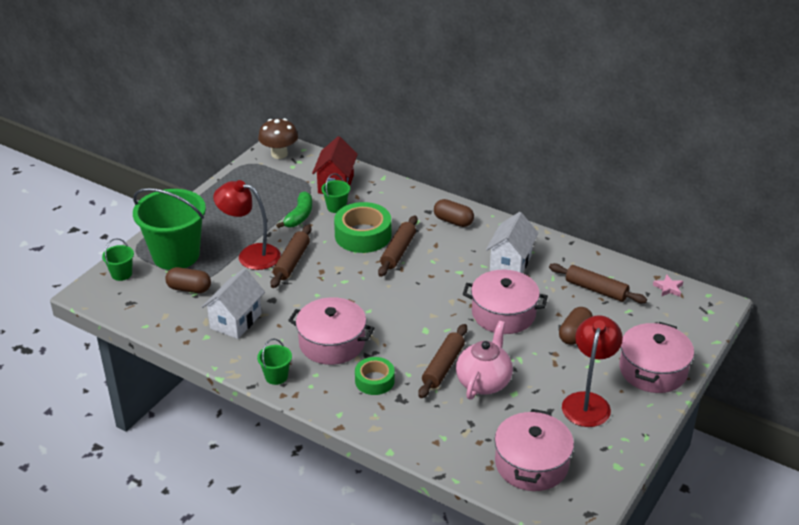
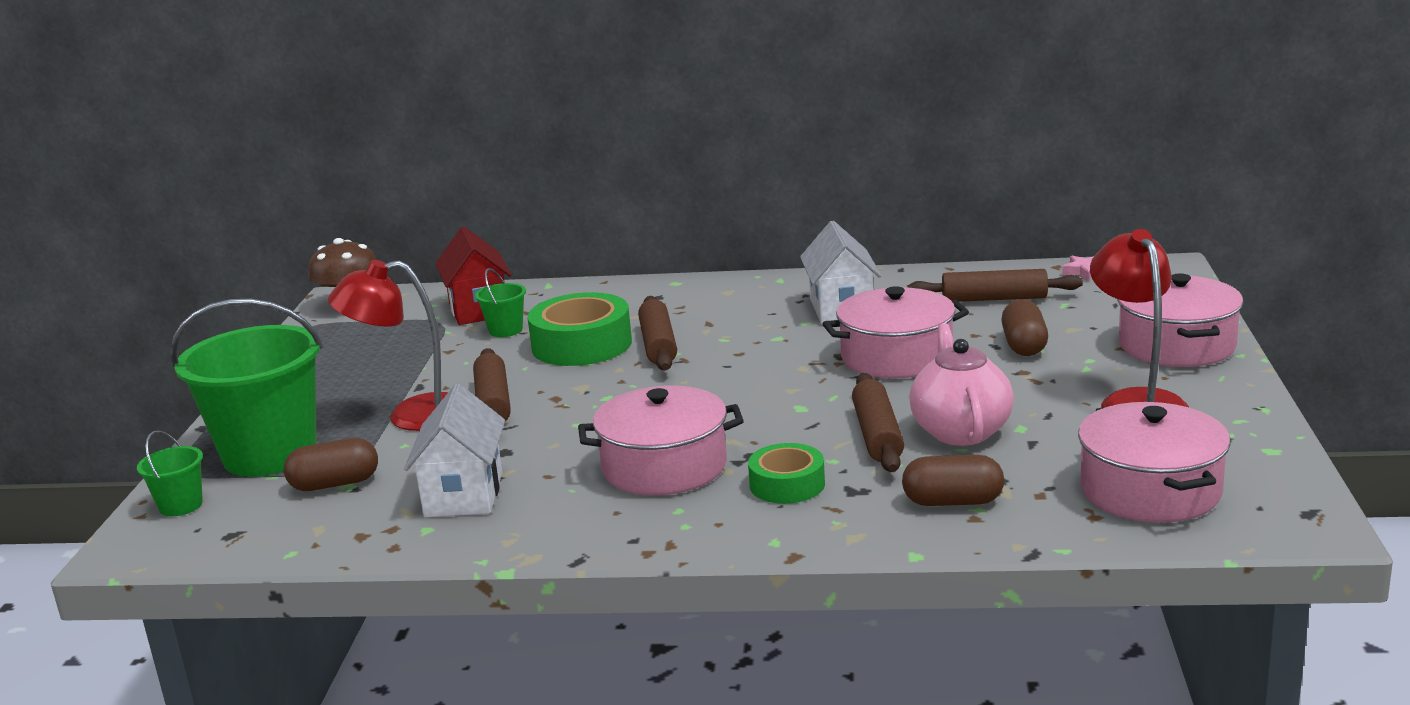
camera: 25 degrees left, 15 degrees down
green bucket [257,339,292,385] -> none
green banana [276,191,312,228] -> none
brown capsule [434,199,474,227] -> brown capsule moved to [902,455,1004,506]

